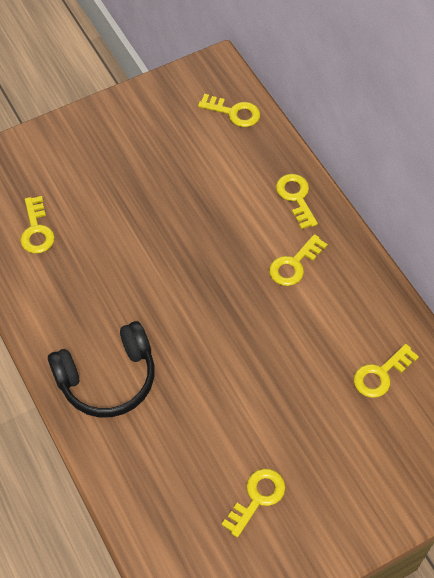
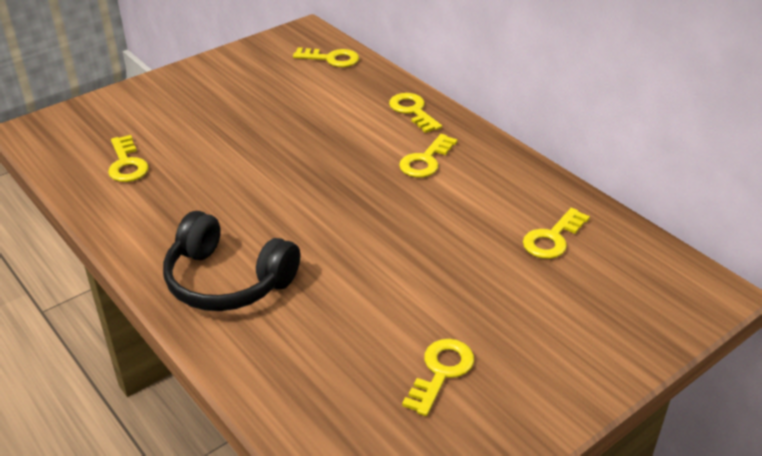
camera: 10 degrees left, 20 degrees down
black headphones [48,321,155,418] -> black headphones turned 60 degrees clockwise [163,211,300,311]

